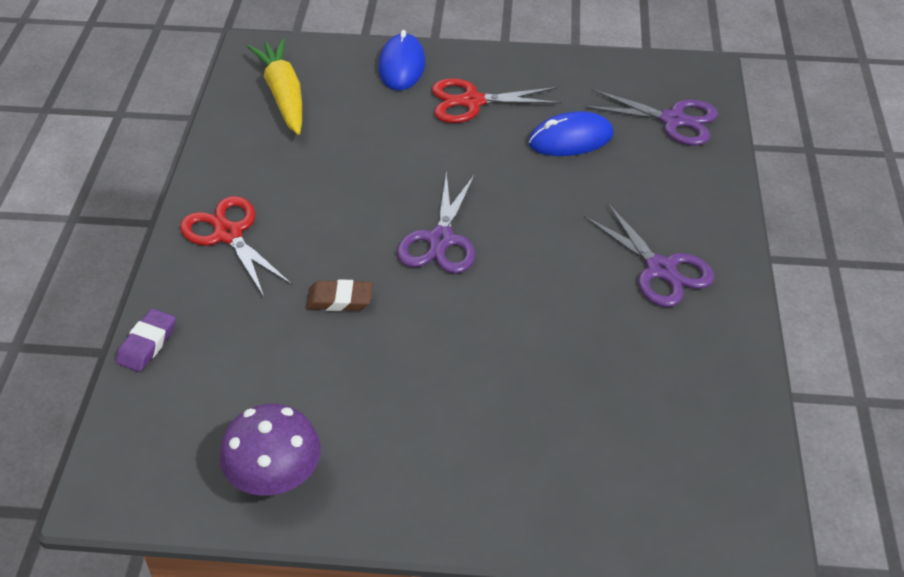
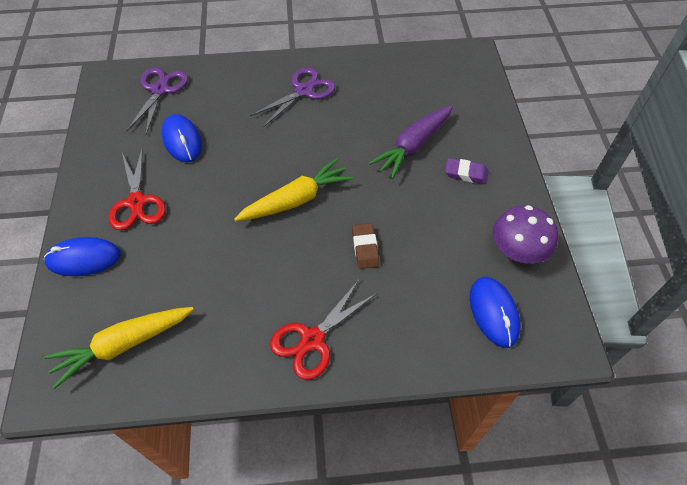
camera: 100 degrees left, 10 degrees up
purple eraser [116,309,176,372] -> purple eraser moved to [445,158,488,184]
purple scissors [397,172,475,274] -> yellow carrot [234,158,353,221]
none -> purple carrot [369,105,453,179]
none -> blue mouse [470,277,520,348]

